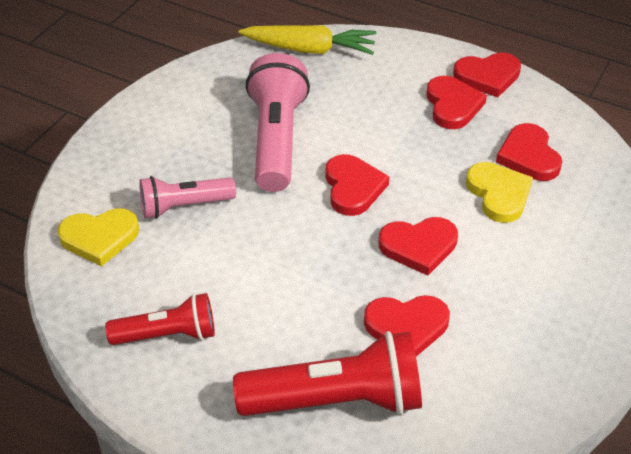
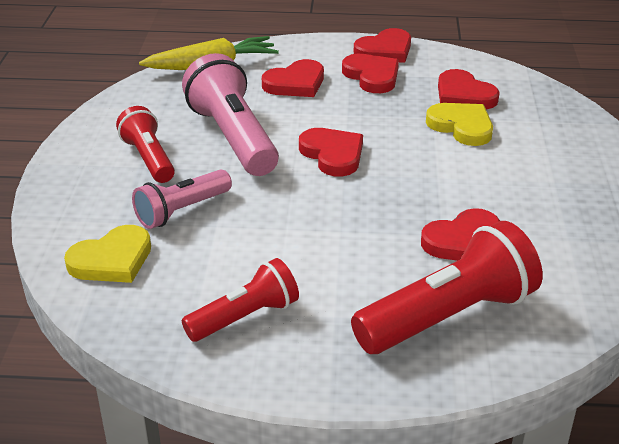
camera: 25 degrees left, 10 degrees down
red heart [379,217,458,276] -> red heart moved to [262,59,324,97]
none -> red flashlight [116,106,175,183]

